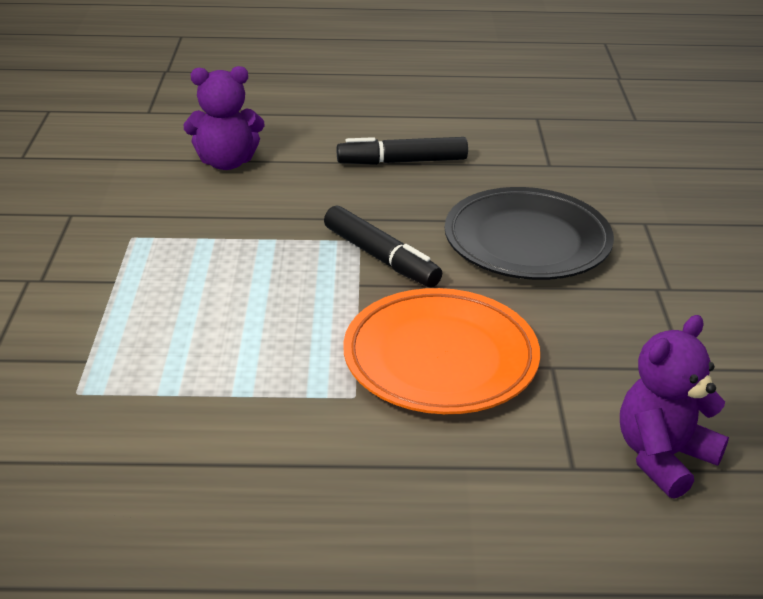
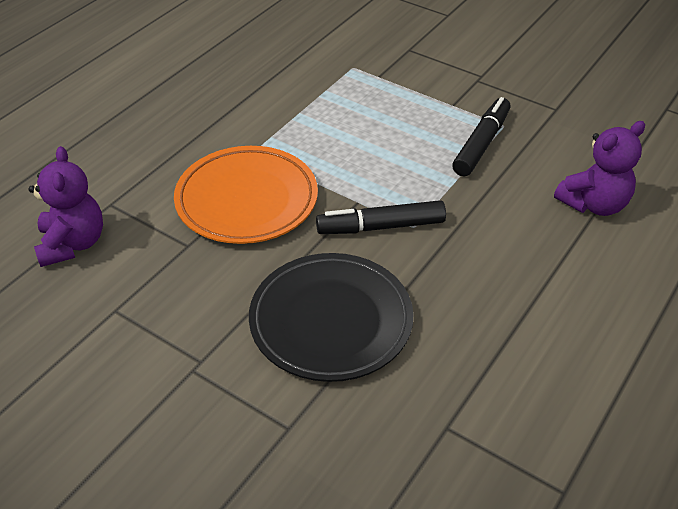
camera: 125 degrees right, 10 degrees up
purple teddy bear [184,66,265,170] -> purple teddy bear turned 150 degrees counterclockwise [554,121,645,216]
black marker [337,137,468,165] -> black marker moved to [452,97,511,176]

